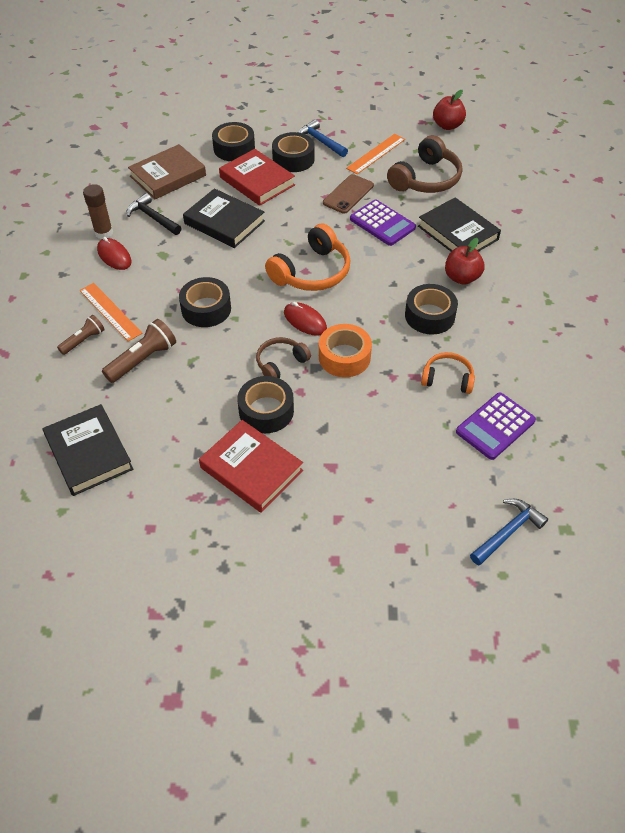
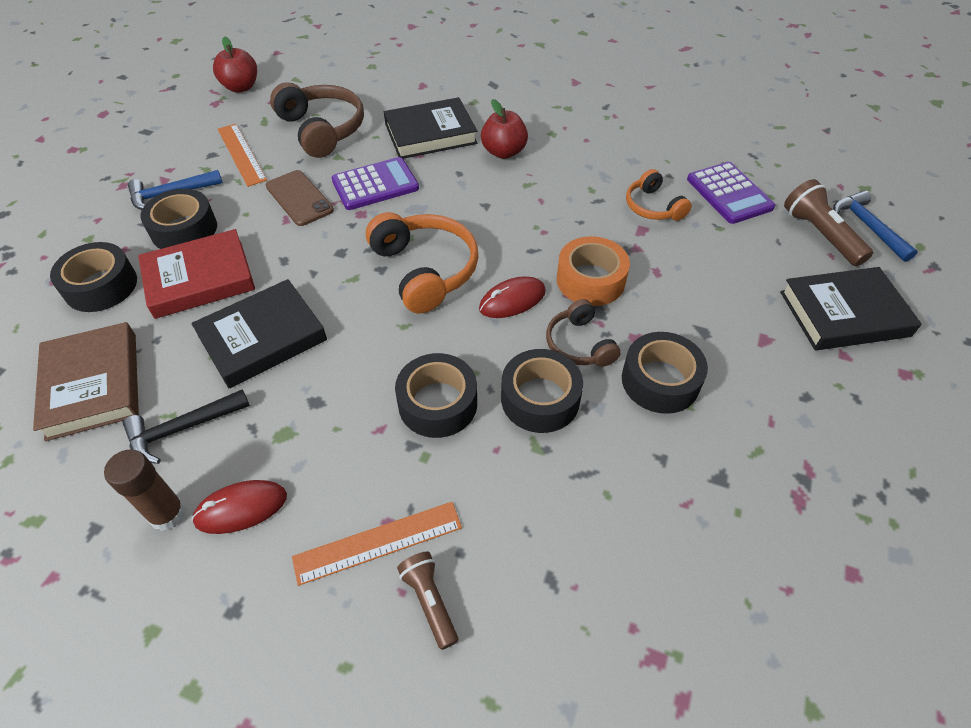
camera: 70 degrees left, 0 degrees up
black book [42,404,133,496] -> black book moved to [780,267,922,350]
brown flashlight [102,319,176,383] -> brown flashlight moved to [784,179,873,266]
red book [199,420,303,513] -> none
black tape [405,284,458,335] -> black tape moved to [501,349,583,433]
orange headphones [421,352,475,394] -> orange headphones turned 60 degrees counterclockwise [626,169,692,221]

